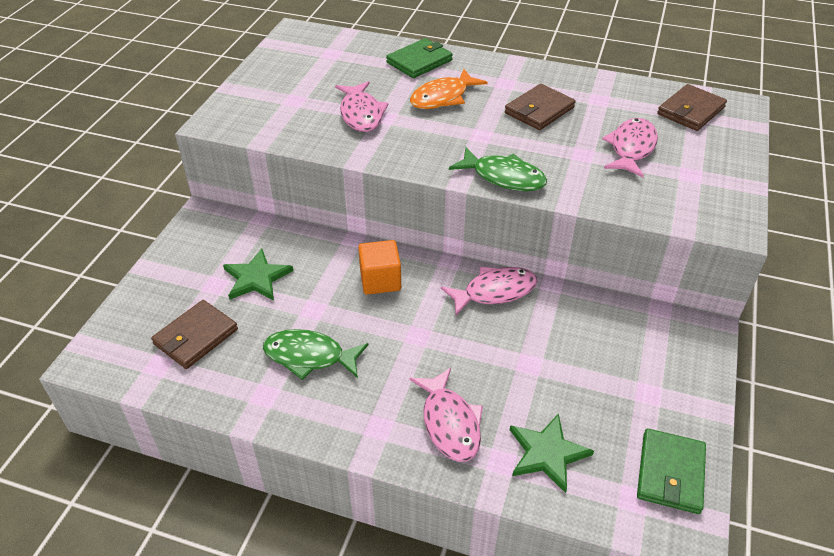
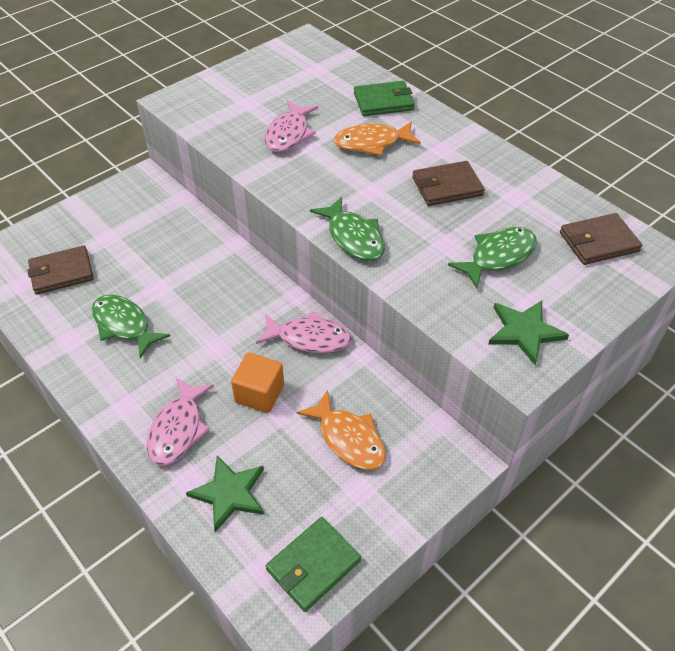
camera: 30 degrees right, 5 degrees up
green star [223,249,293,300] -> green star moved to [488,301,569,365]
orange cube [358,240,401,295] -> orange cube moved to [231,352,284,413]
pink fish [602,118,658,177] -> green fish [448,227,537,289]
none -> orange fish [297,390,386,470]

